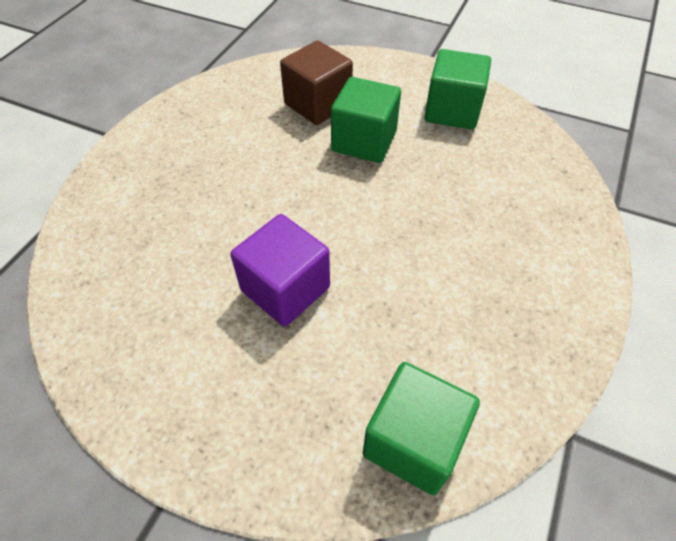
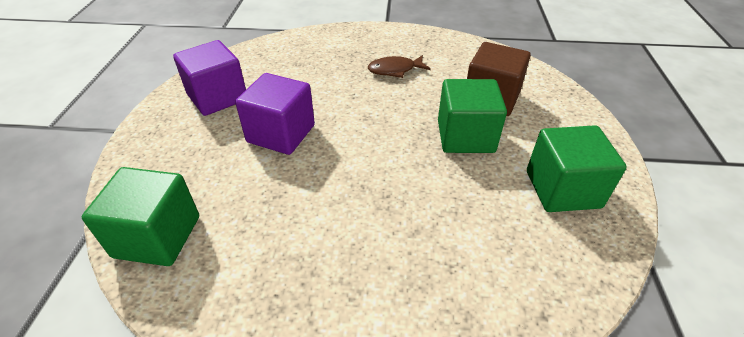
camera: 70 degrees right, 10 degrees down
none -> purple cube [173,40,246,116]
none -> brown fish [368,55,431,78]

